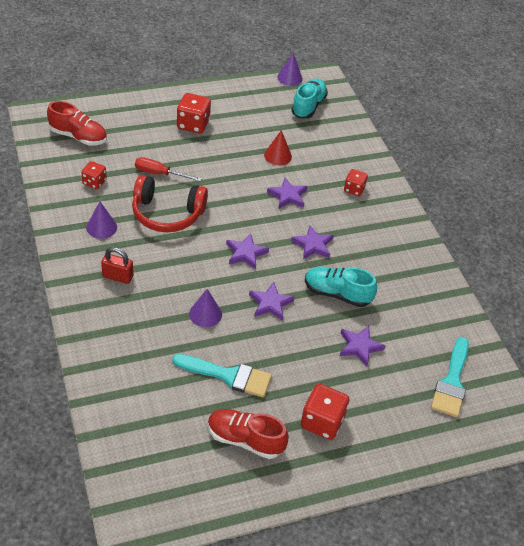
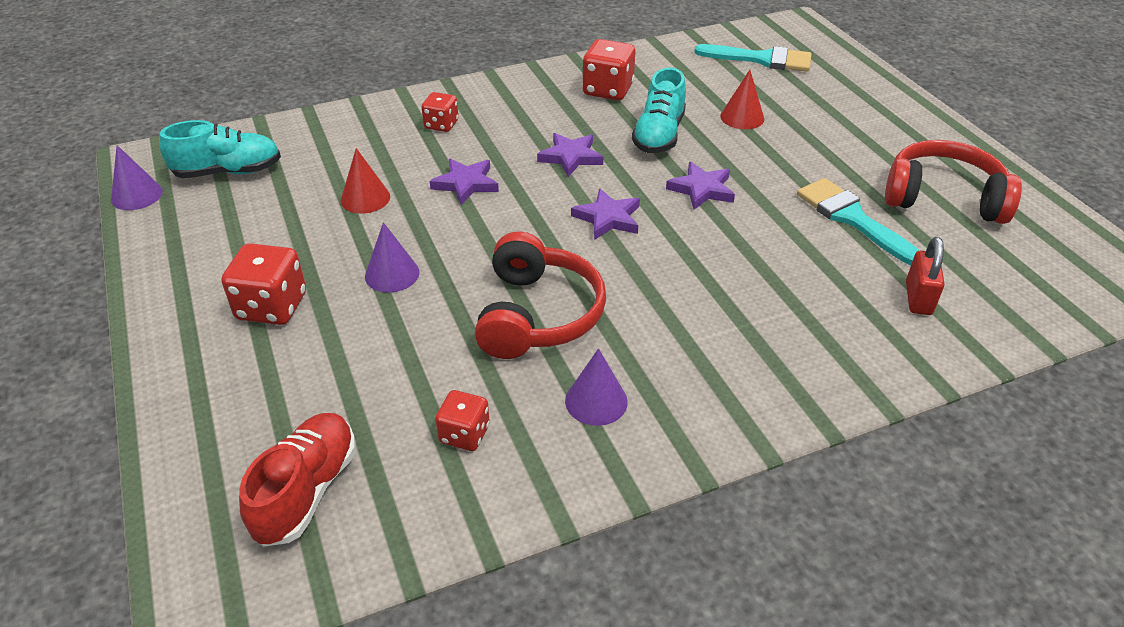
camera: 90 degrees left, 5 degrees down
red padlock [101,247,133,284] -> red padlock moved to [906,237,944,315]
red screwdriver [135,157,202,181] -> none
turquoise brush [173,354,272,397] -> turquoise brush turned 45 degrees counterclockwise [797,178,920,265]
purple cone [189,289,222,327] -> purple cone moved to [365,222,420,293]
red shoe [208,409,289,459] -> red headphones [885,140,1022,224]
turquoise shoe [291,79,328,118] -> turquoise shoe turned 150 degrees clockwise [159,120,281,178]
red dice [301,384,349,440] -> red dice moved to [582,39,635,100]
purple star [340,326,386,366] -> red cone [720,70,764,129]

